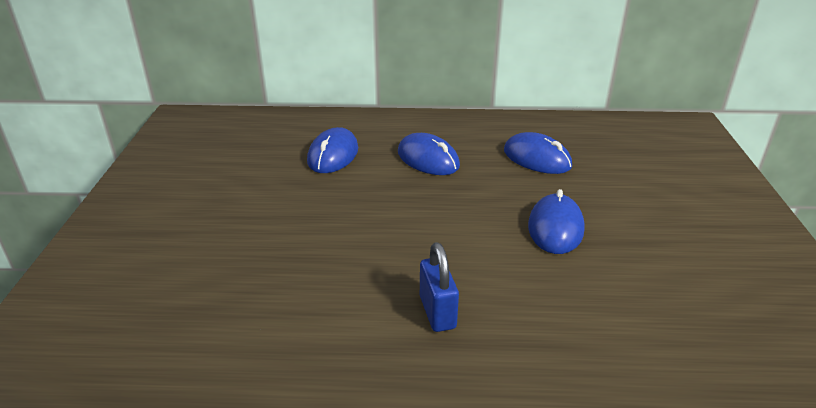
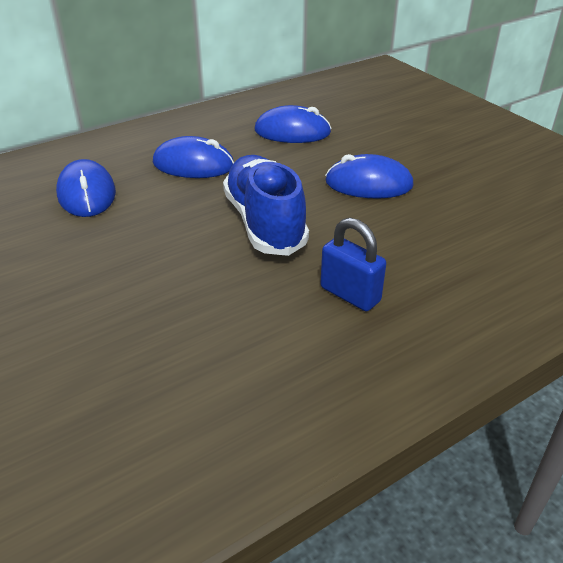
camera: 35 degrees left, 5 degrees up
blue mouse [528,189,585,254] -> blue mouse turned 60 degrees counterclockwise [325,154,414,199]
none -> blue shoe [223,155,309,256]

